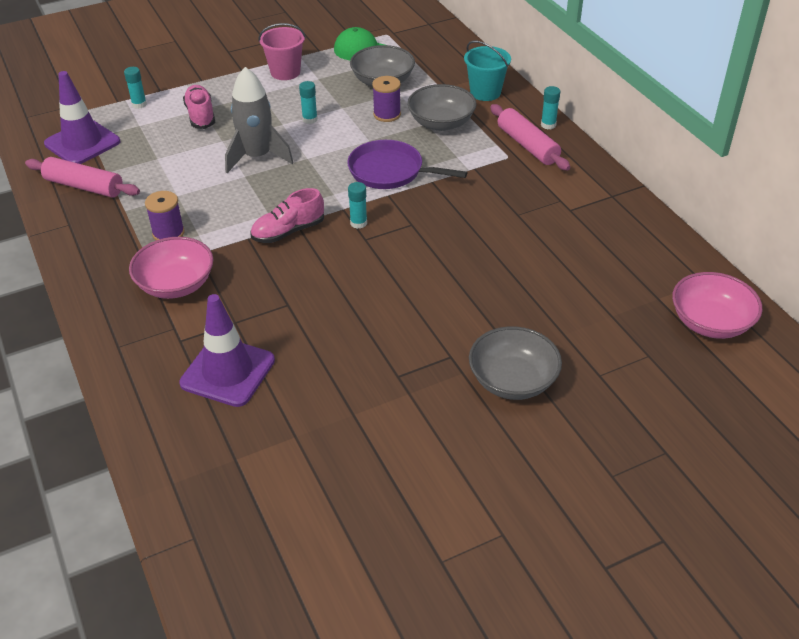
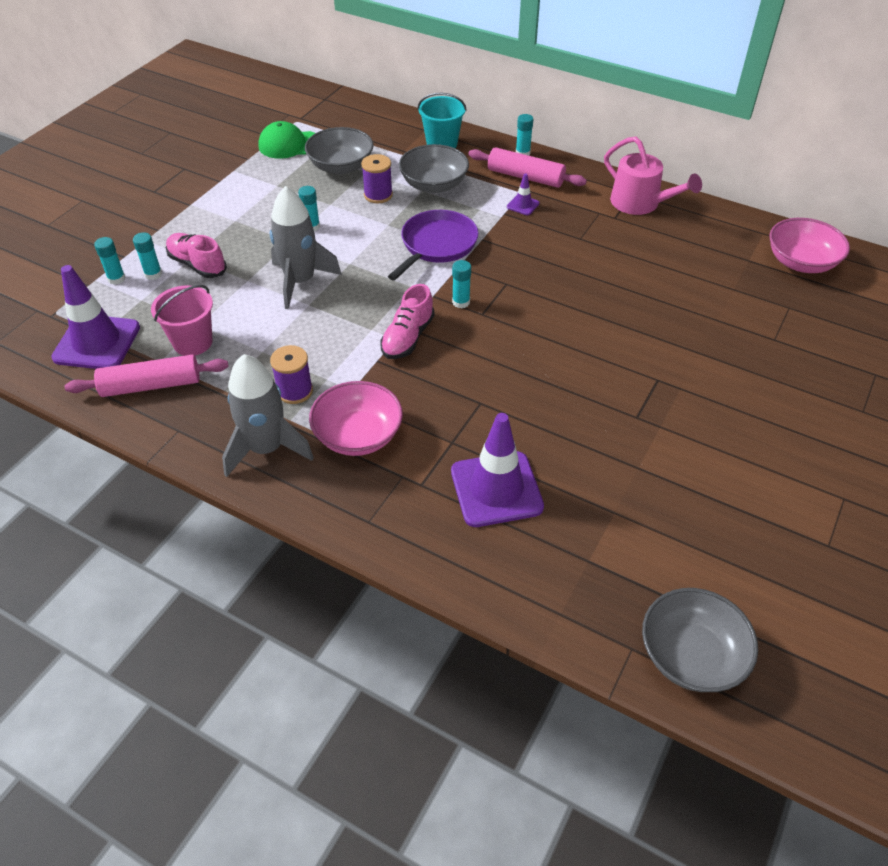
camera: 35 degrees left, 5 degrees up
pink bucket [258,23,306,80] -> pink bucket moved to [151,285,213,356]
purple pan [347,140,467,189] -> purple pan turned 135 degrees clockwise [388,210,479,281]
grey bowl [469,326,562,400] -> grey bowl moved to [642,588,758,692]
none -> turquoise glue stick [133,232,162,280]
none -> grey rocket [222,354,314,477]
none -> purple traffic cone [507,173,539,215]
none -> pink watering can [604,136,702,215]

